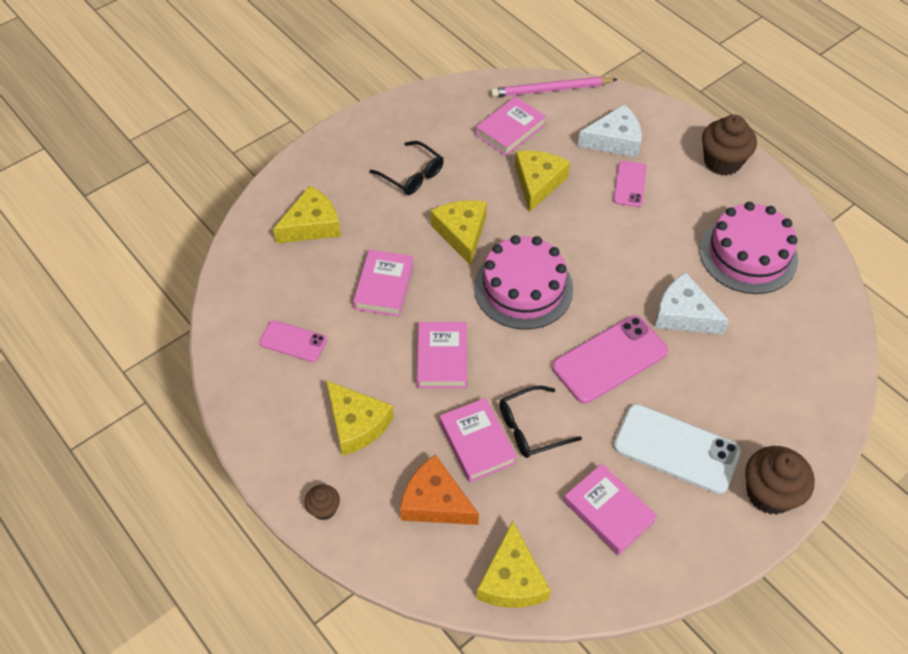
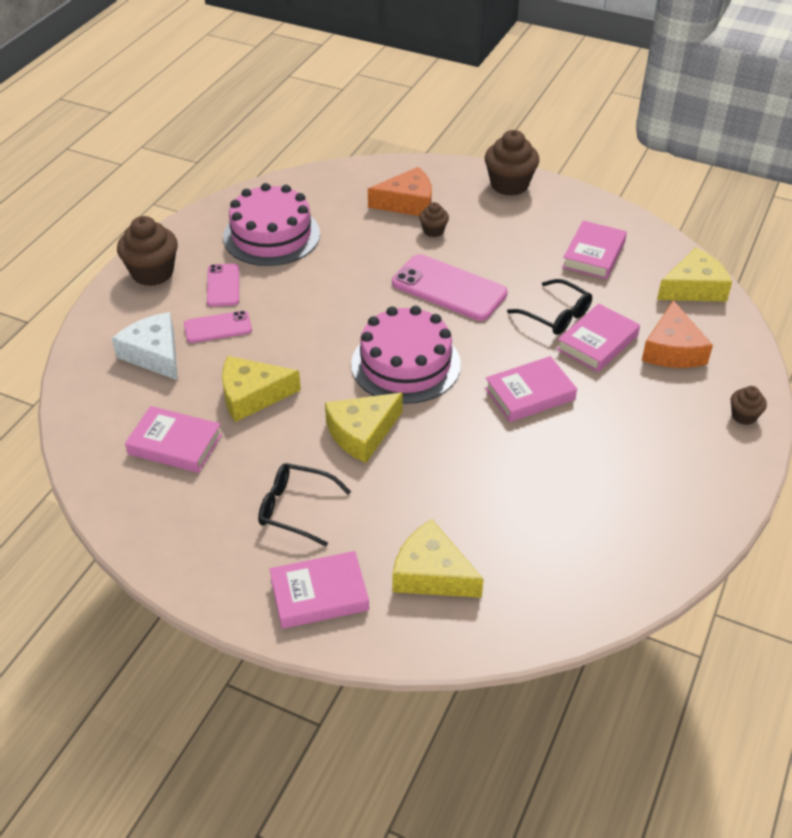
camera: 115 degrees left, 10 degrees down
pink phone [259,320,327,362] -> pink phone moved to [207,263,239,307]
yellow cheese [326,380,394,456] -> none
pink book [353,250,414,317] -> pink book moved to [270,551,369,629]
black glasses [369,141,444,195] -> black glasses turned 90 degrees counterclockwise [258,463,351,546]
pink pencil [491,77,618,97] -> none
white phone [613,404,741,494] -> none
white cheese [655,273,729,334] -> none
none -> orange cheese [368,167,432,216]
none -> brown cupcake [419,202,449,237]

